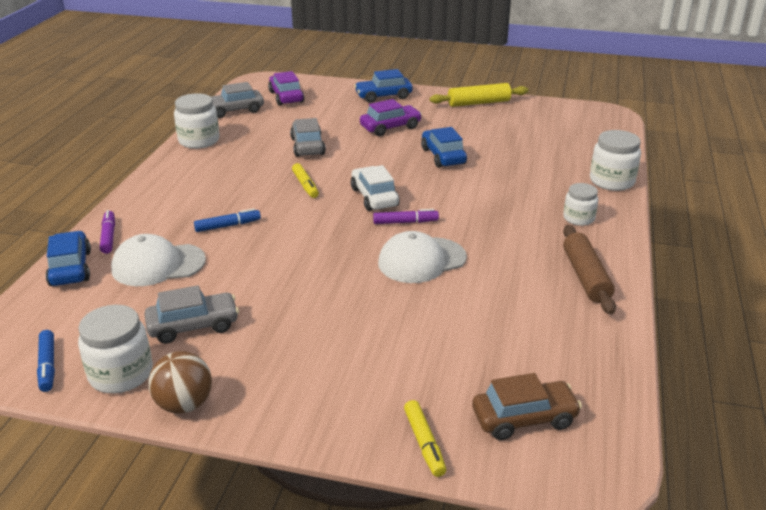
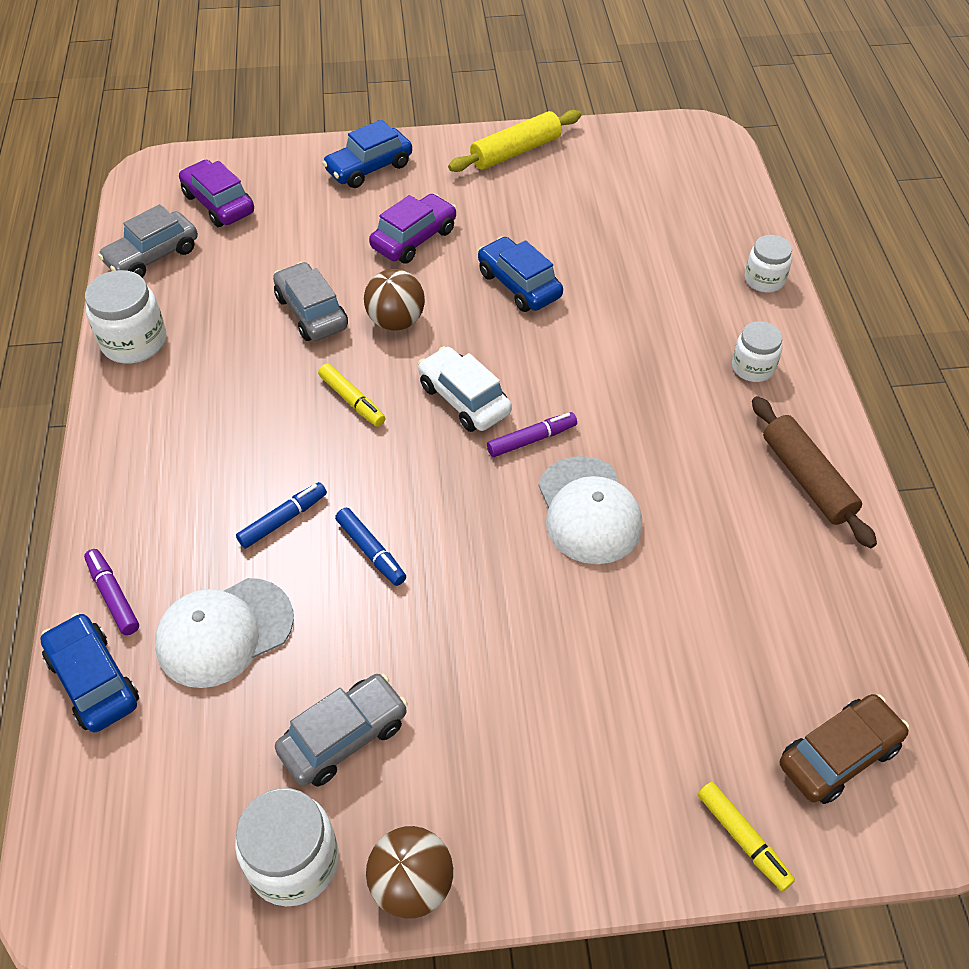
camera: 20 degrees left, 20 degrees up
blue marker [37,330,55,392] -> blue marker moved to [335,507,406,586]
white cap [378,231,467,283] -> white cap turned 60 degrees counterclockwise [538,456,642,564]
white jar [590,130,641,191] -> white jar [745,235,792,292], size x0.65
none -> brown ball [364,269,425,331]

